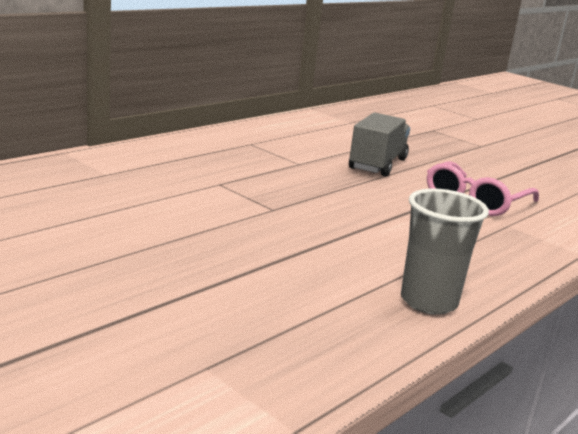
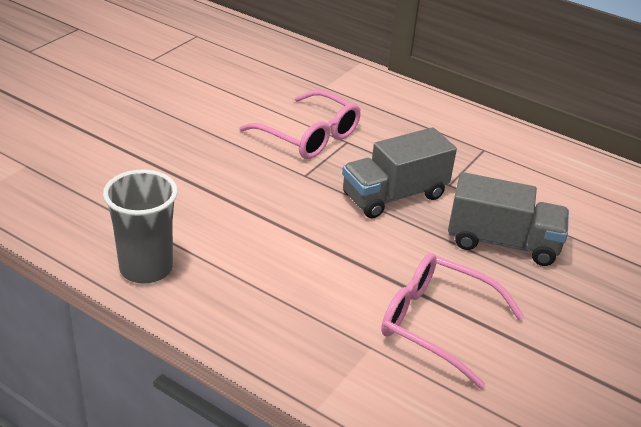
camera: 80 degrees right, 15 degrees up
none -> pink glasses [240,90,361,159]
none -> grey truck [342,127,457,219]

